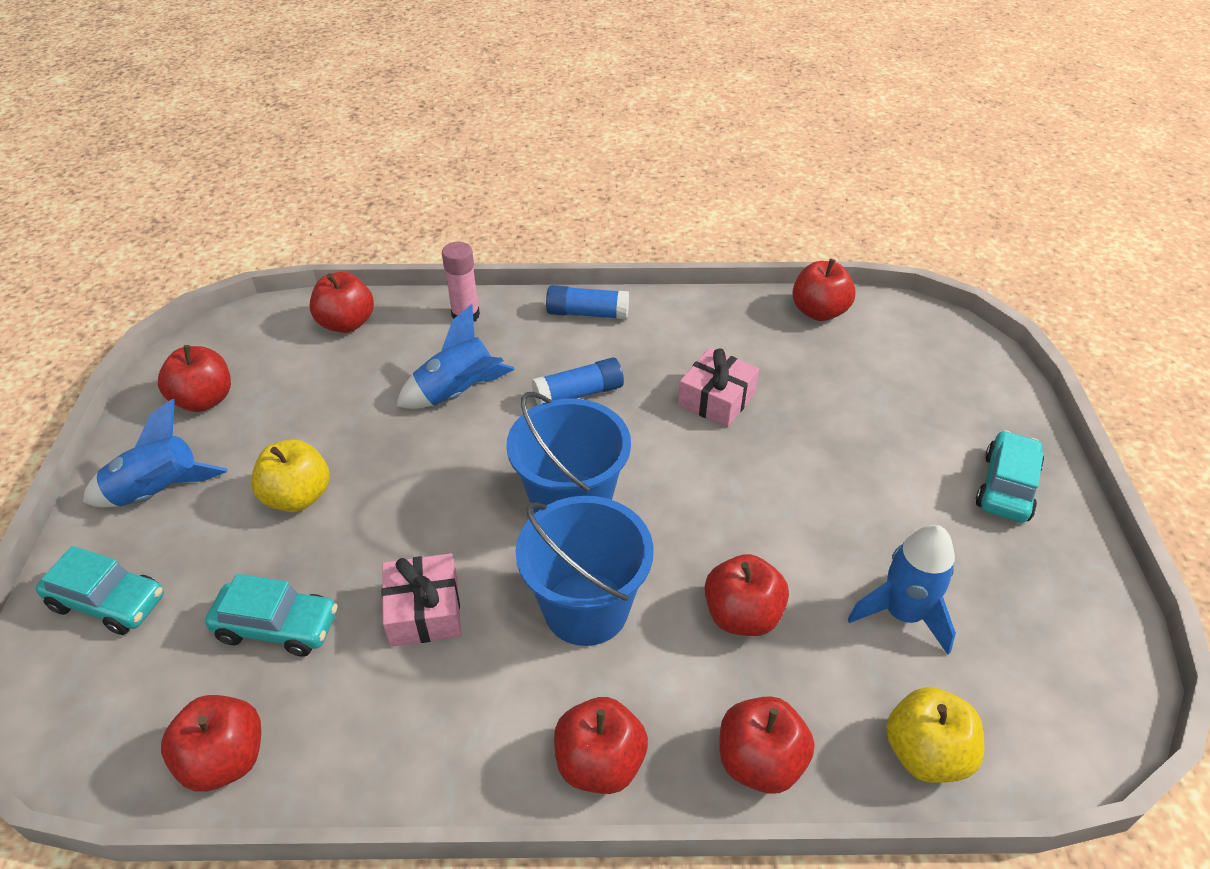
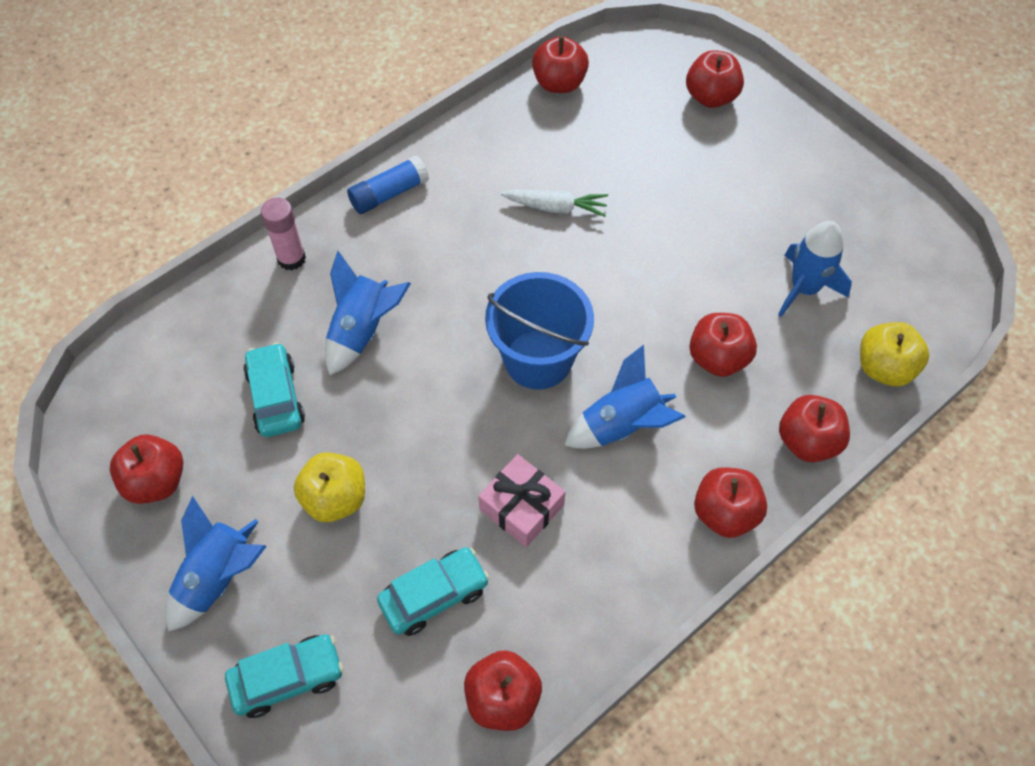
camera: 40 degrees left, 15 degrees up
red apple [310,272,374,333] -> red apple moved to [686,50,744,108]
blue bucket [516,496,654,646] -> blue rocket [564,344,685,449]
blue glue stick [532,357,624,405] -> none
pink gift [678,348,759,428] -> white carrot [501,190,608,217]
turquoise car [976,430,1044,523] -> turquoise car moved to [243,342,305,437]

